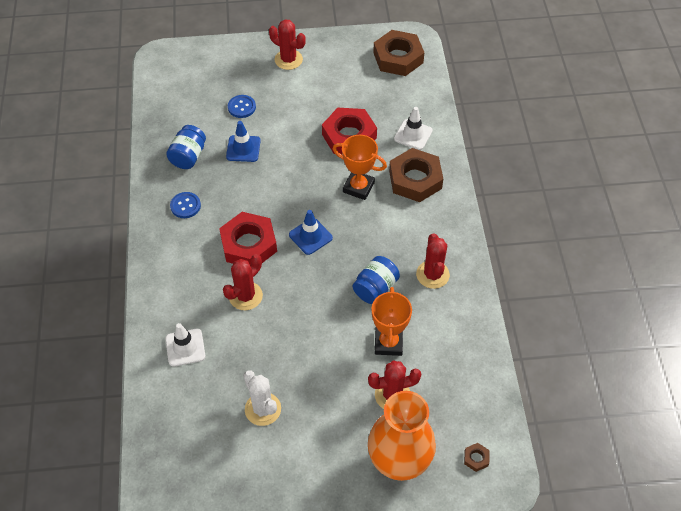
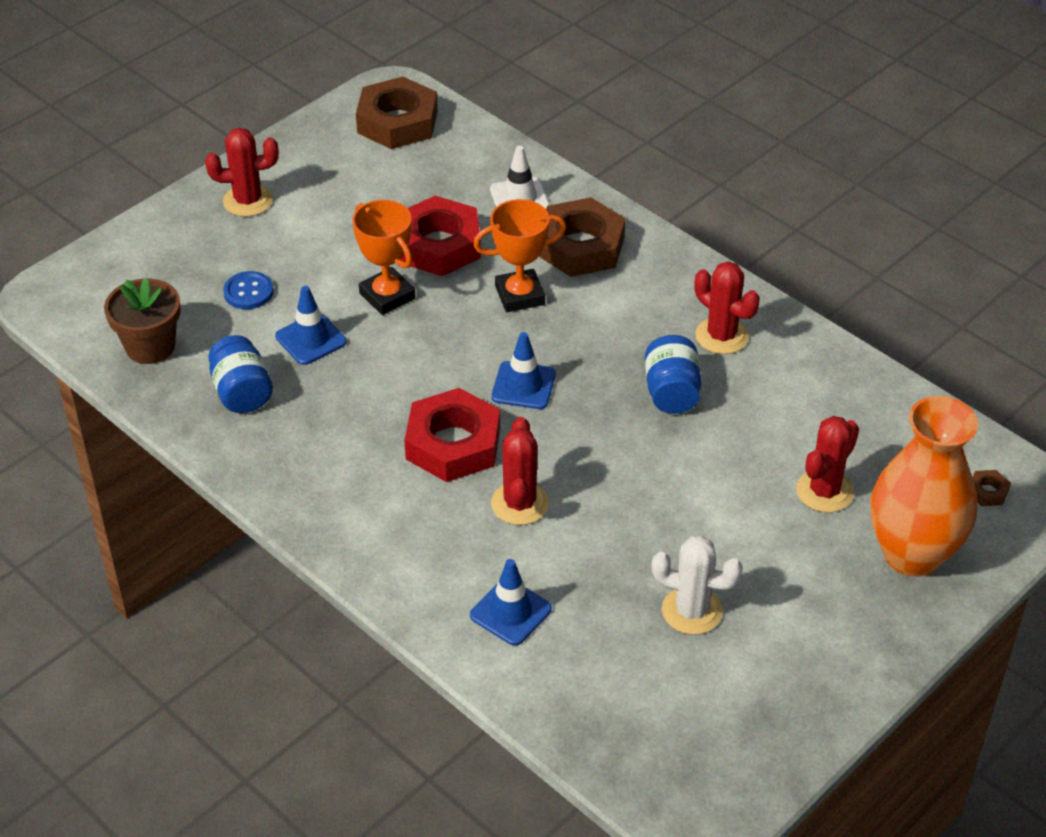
camera: 40 degrees left, 10 degrees down
white traffic cone [165,323,205,367] -> blue traffic cone [470,559,552,646]
blue button [170,192,201,218] -> none
orange trophy [372,287,412,356] -> orange trophy moved to [352,200,415,315]
none -> brown flower pot [104,278,181,364]

